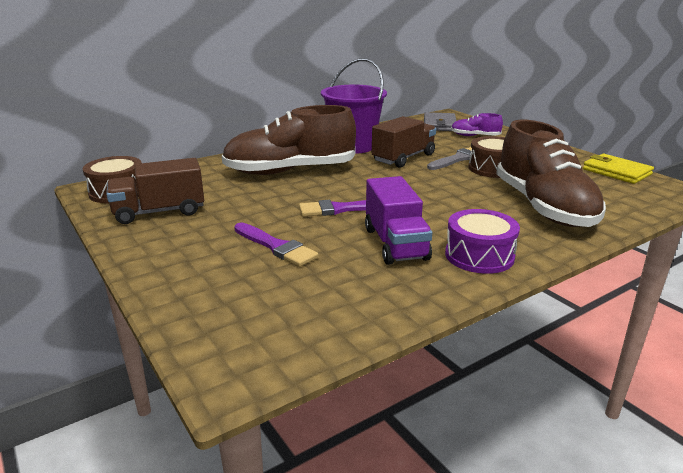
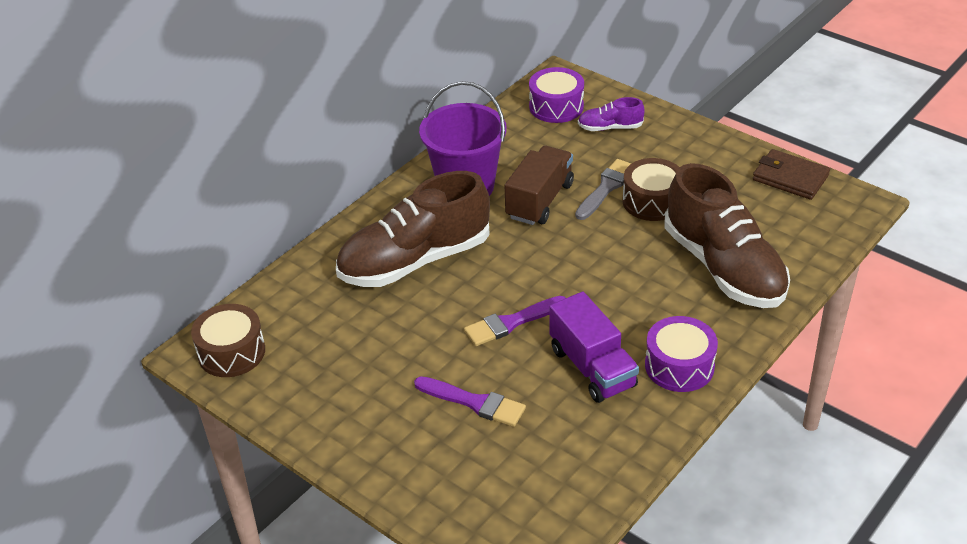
camera: 15 degrees left, 15 degrees up
brown truck [107,158,204,224] -> none
grey wallet [424,112,456,131] -> purple drum [529,67,584,123]
yellow wallet [583,154,654,184] -> brown wallet [753,149,830,200]

